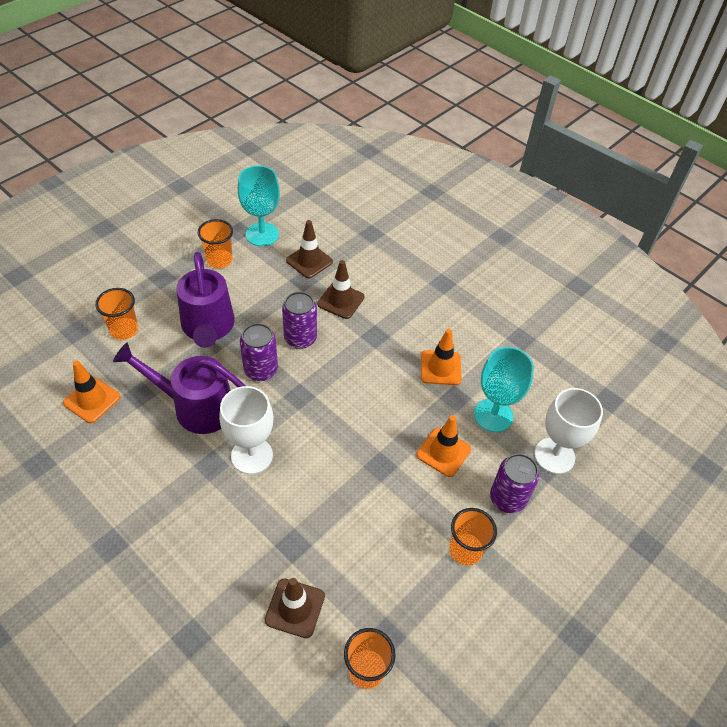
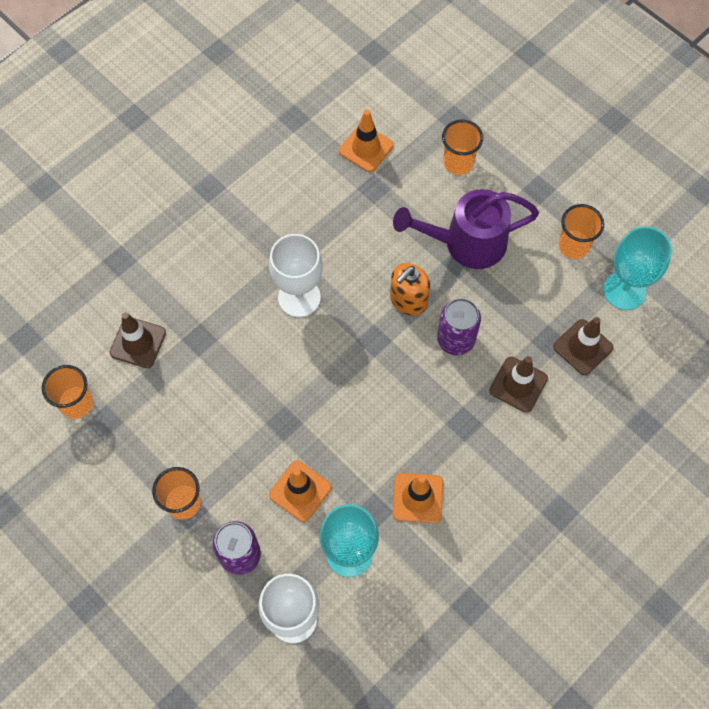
camera: 95 degrees right, 15 degrees up
purple watering can [113,342,246,434] -> none
purple can [240,323,278,381] -> orange soap dispenser [390,263,430,316]

